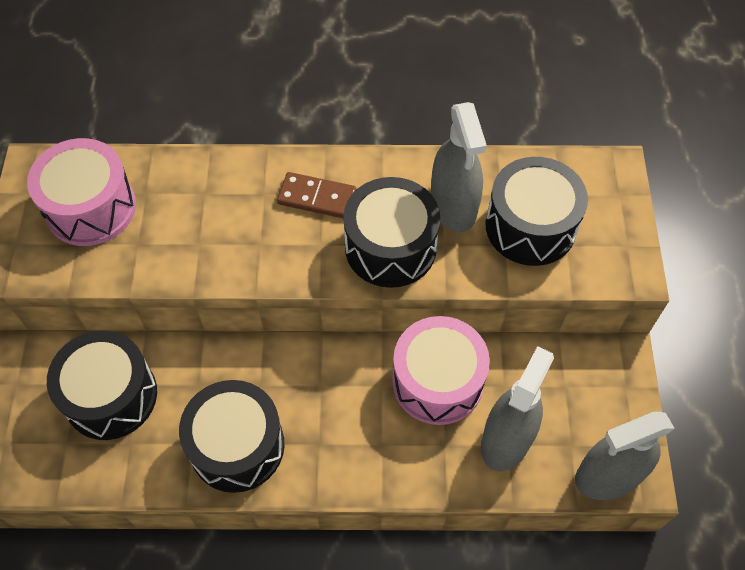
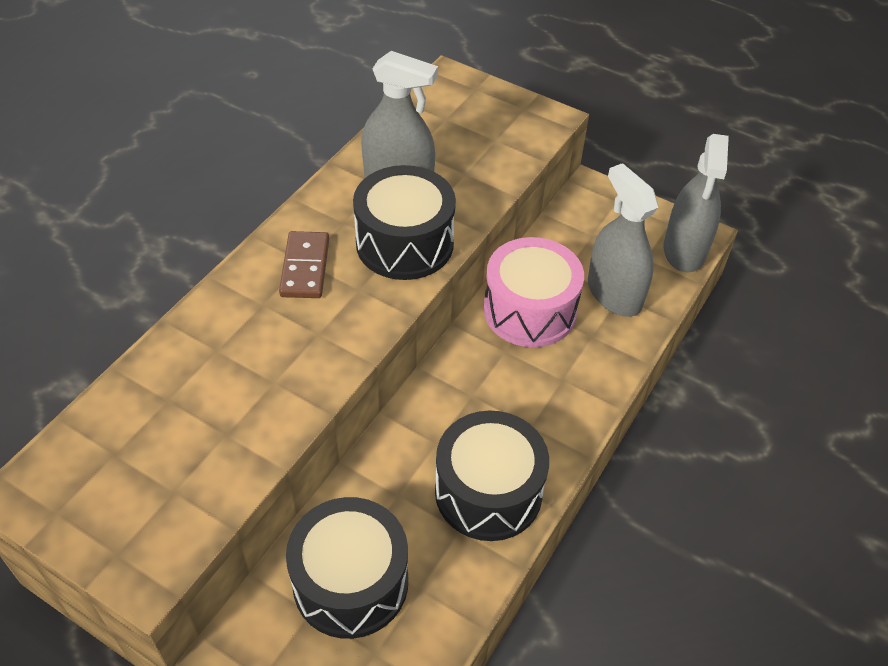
camera: 60 degrees left, 10 degrees down
pink drum [27,138,136,246] -> none
brown domino [277,172,357,218] -> brown domino turned 45 degrees counterclockwise [279,231,329,298]
black drum [486,157,588,266] -> none

